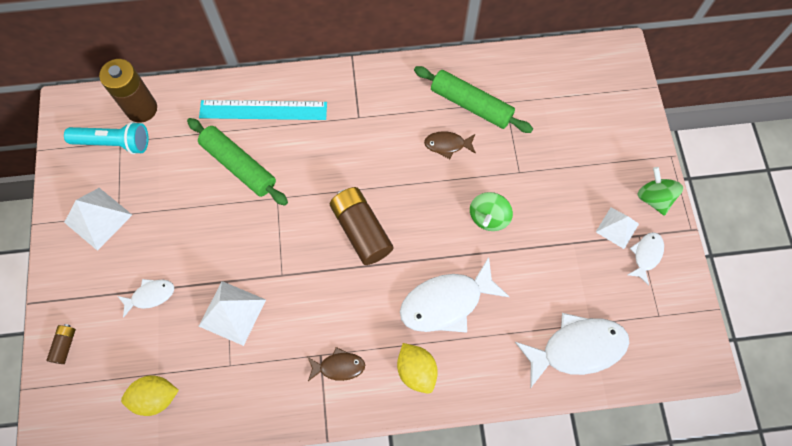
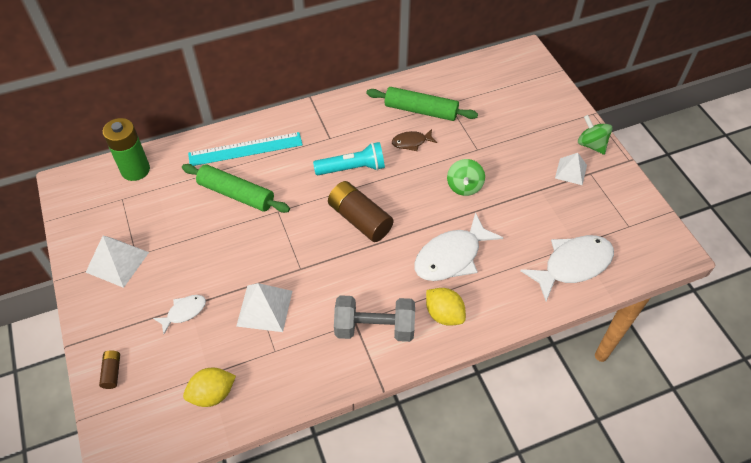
camera: 15 degrees left, 15 degrees down
turquoise flashlight [64,122,149,154] -> turquoise flashlight moved to [313,142,385,175]
brown battery [99,59,157,123] -> green battery [102,118,150,181]
brown fish [308,347,365,381] -> grey dumbbell [334,295,415,342]
white fish [628,232,664,285] -> none

